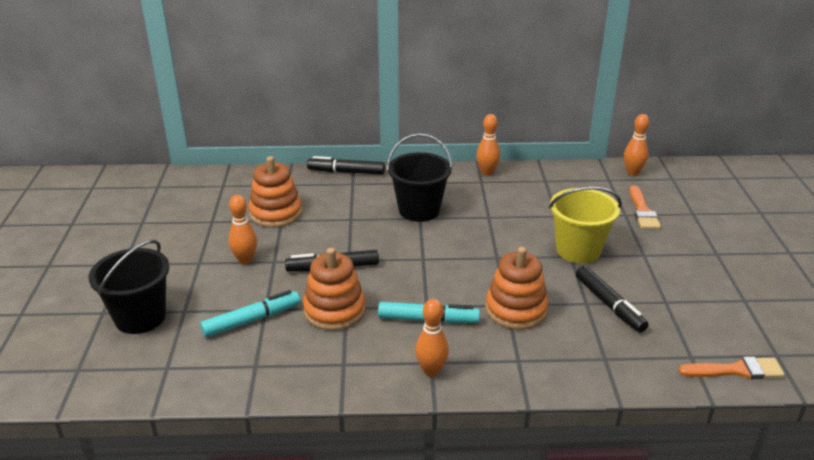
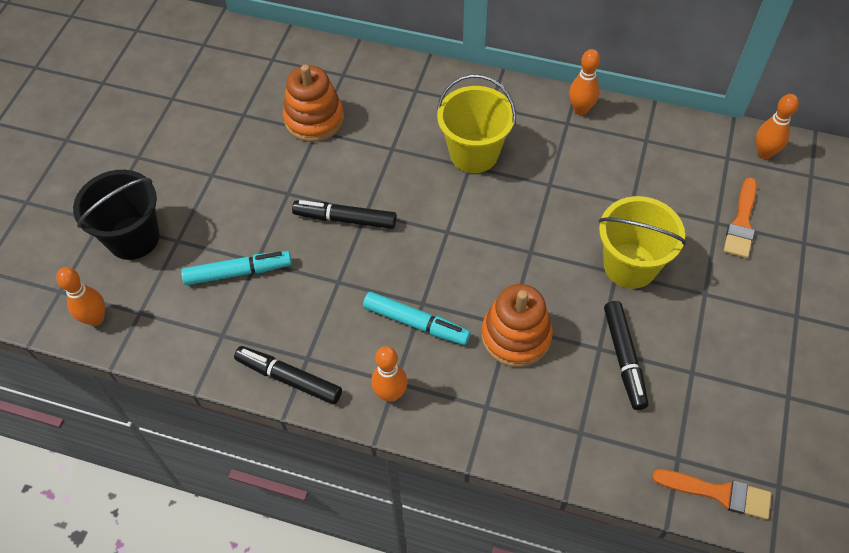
camera: 20 degrees right, 25 degrees up
orange bowling pin [229,195,257,265] -> orange bowling pin moved to [56,267,105,326]
orange stacking toy [303,248,366,331] -> none
black marker [307,156,385,175] -> black marker moved to [234,346,342,405]
black bucket [387,134,453,222] -> yellow bucket [437,74,516,173]

